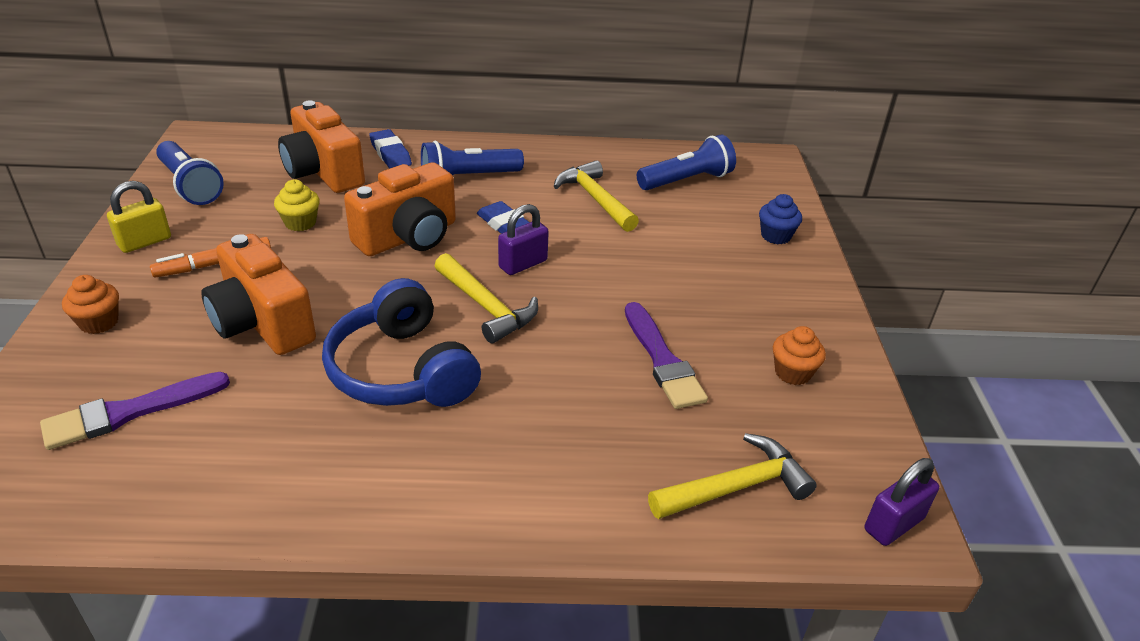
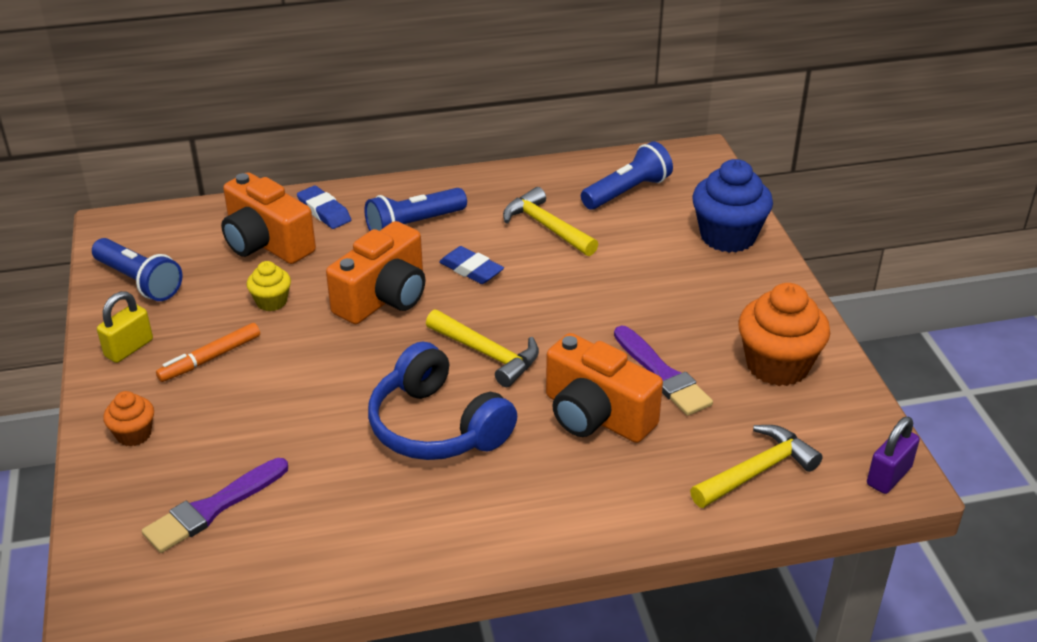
camera: 10 degrees left, 0 degrees up
orange camera [201,234,316,355] -> orange camera moved to [546,333,663,443]
purple padlock [498,204,549,275] -> none
blue cupcake [759,194,802,244] -> blue cupcake [692,159,773,253], size x1.93
orange cupcake [773,326,826,385] -> orange cupcake [738,283,830,386], size x1.93

